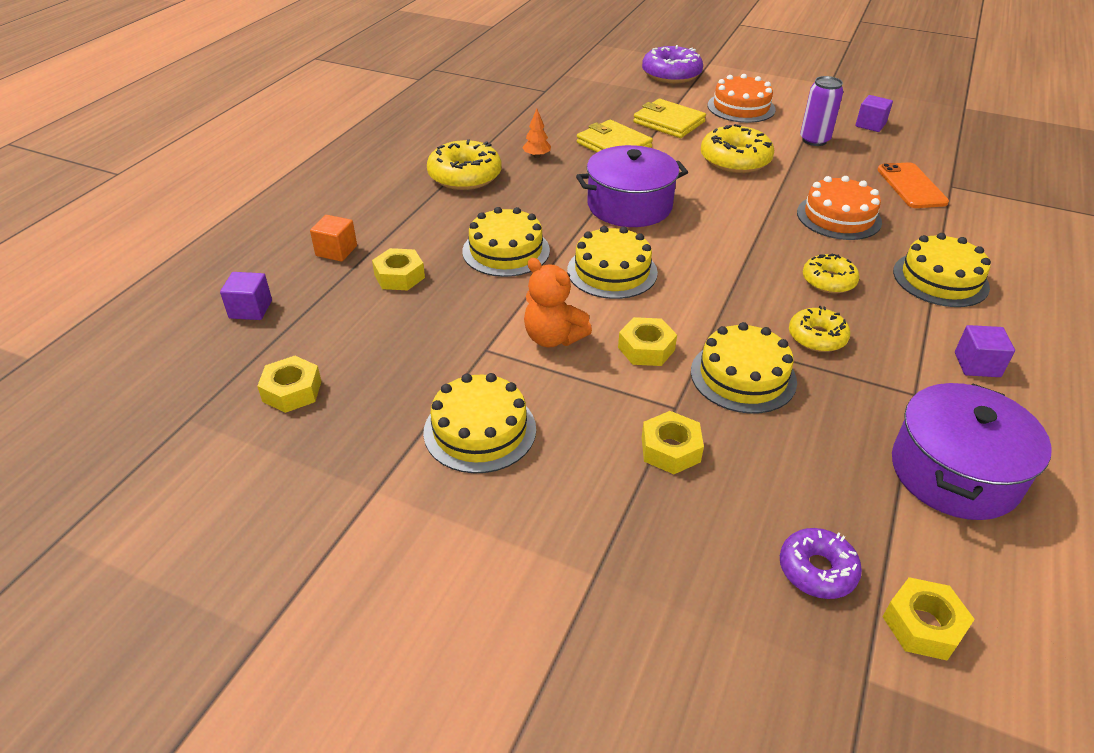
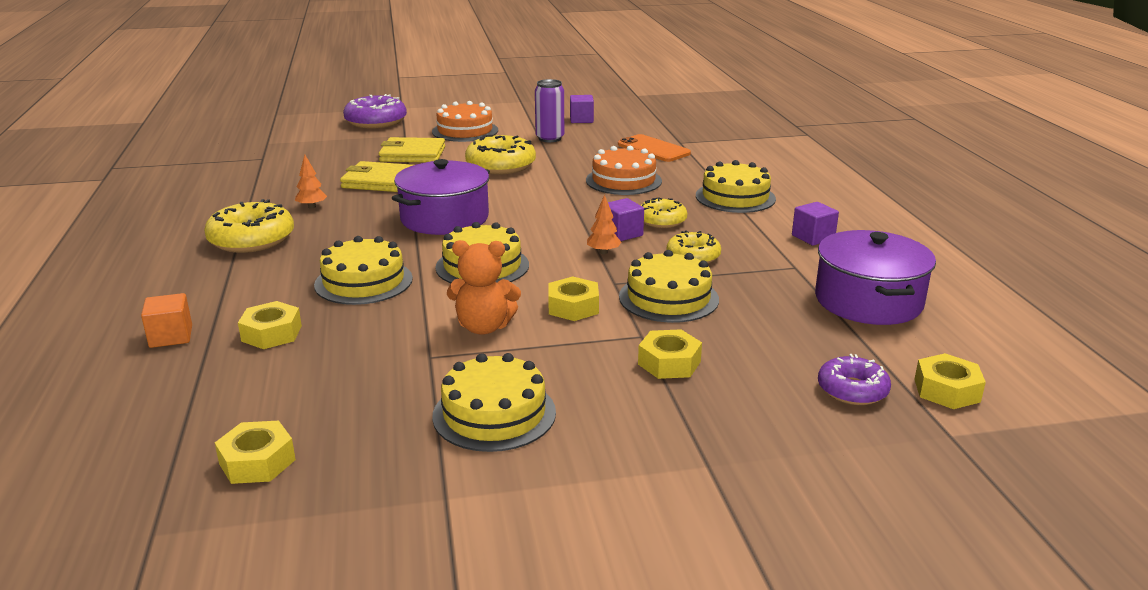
camera: 35 degrees left, 15 degrees down
purple cube [220,272,272,320] -> purple cube moved to [608,198,644,241]
none -> orange tree [587,195,622,254]

